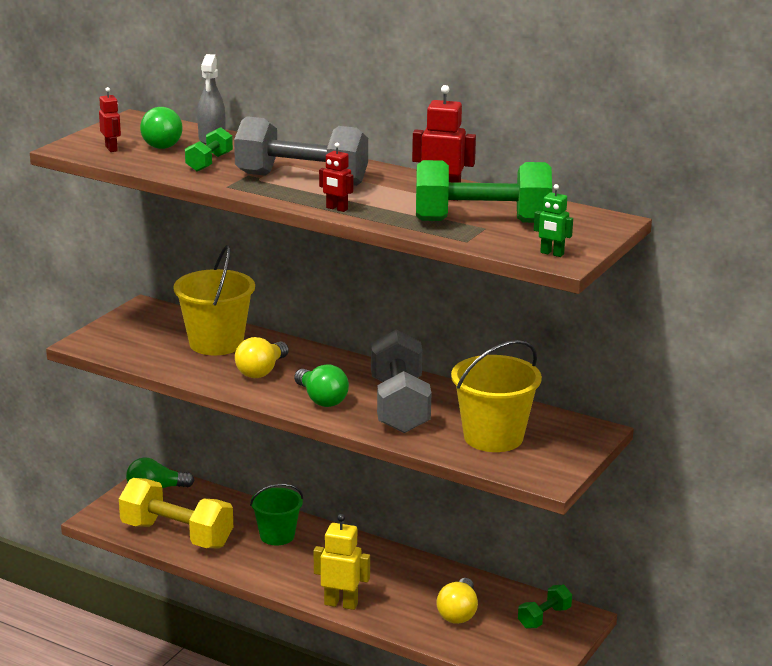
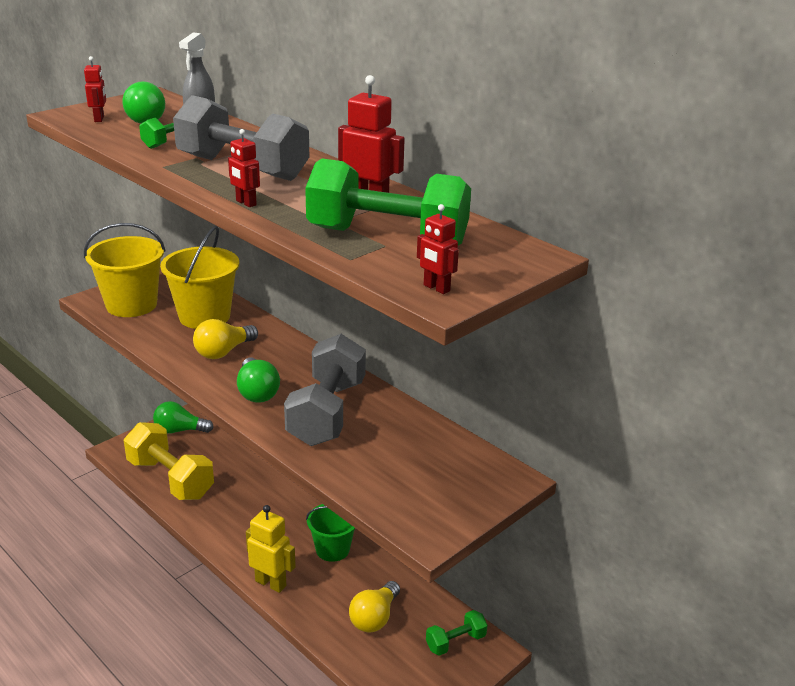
camera: 15 degrees right, 5 degrees up
green bucket [250,484,303,545] -> green bucket moved to [306,504,355,562]
yellow bucket [451,340,542,452] -> yellow bucket moved to [84,223,165,317]
green robot [534,184,573,257] -> red robot [417,204,459,294]

